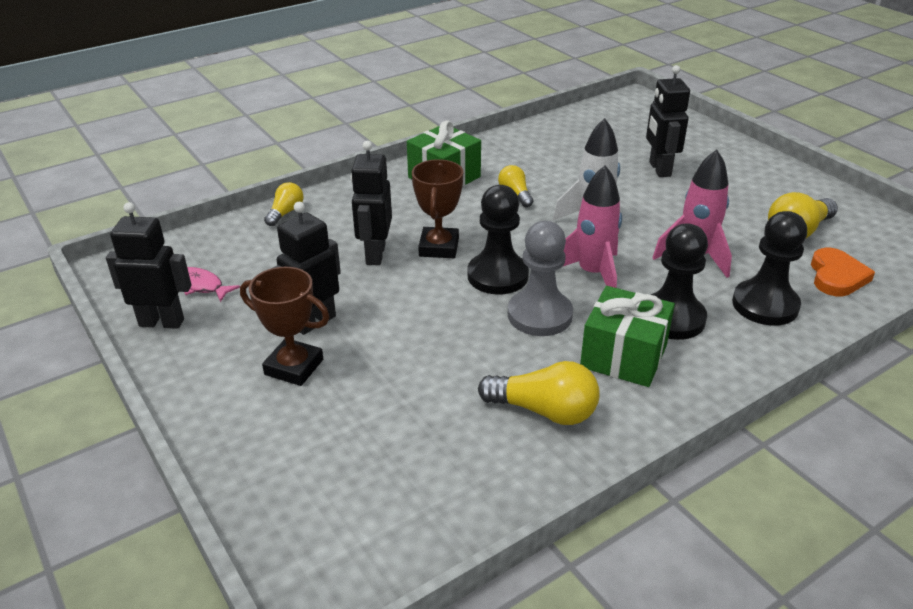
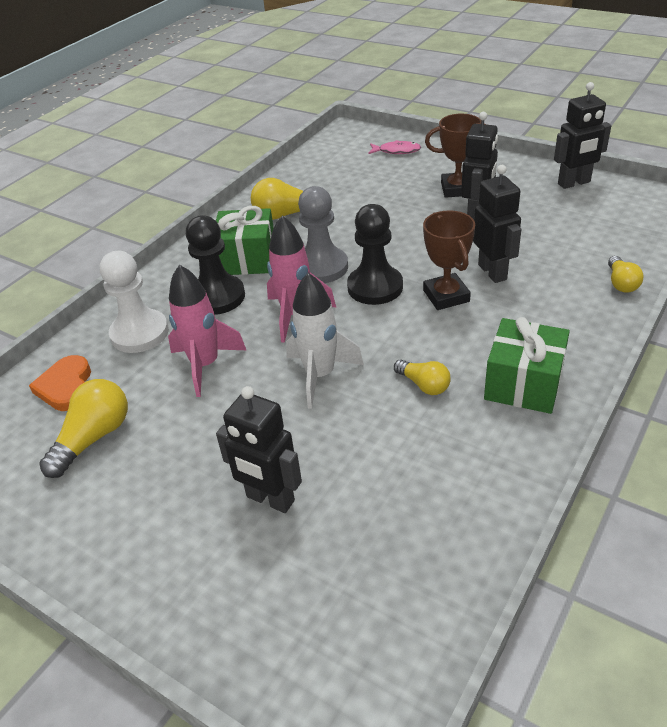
camera: 160 degrees right, 5 degrees up
pink fish [184,267,240,302] -> pink fish moved to [368,140,421,154]
black robot [646,65,690,177] -> black robot turned 150 degrees clockwise [216,386,302,513]
black pawn [732,211,807,326] -> white pawn [100,251,169,353]

